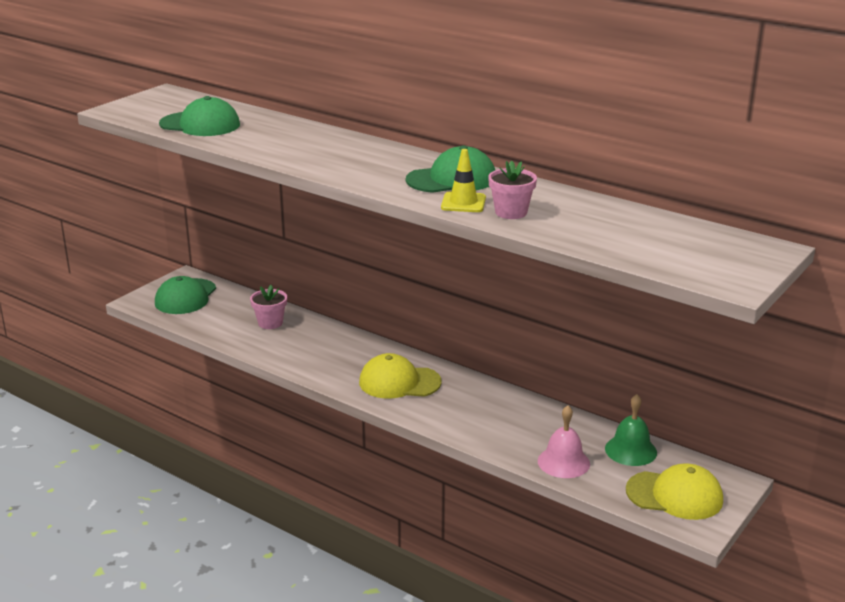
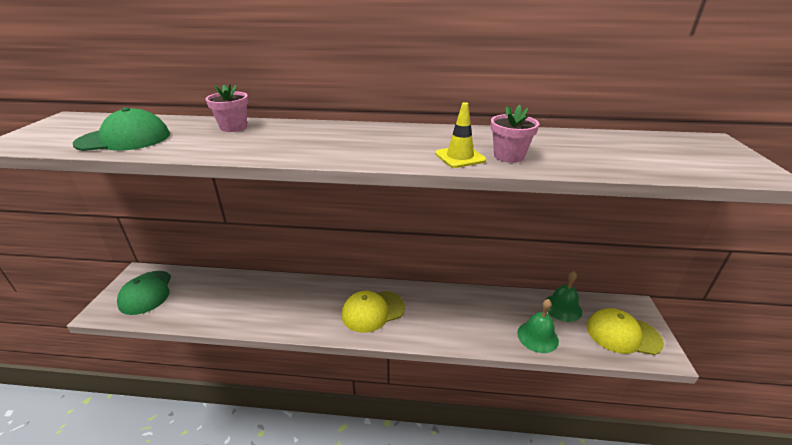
camera: 30 degrees left, 5 degrees up
pink flower pot [250,285,287,329] -> pink flower pot moved to [205,84,248,132]
green cap [406,145,495,193] -> none
pink bell [538,405,590,478] -> green bell [517,299,559,353]
yellow cap [626,463,723,520] -> yellow cap turned 150 degrees counterclockwise [587,308,664,355]

